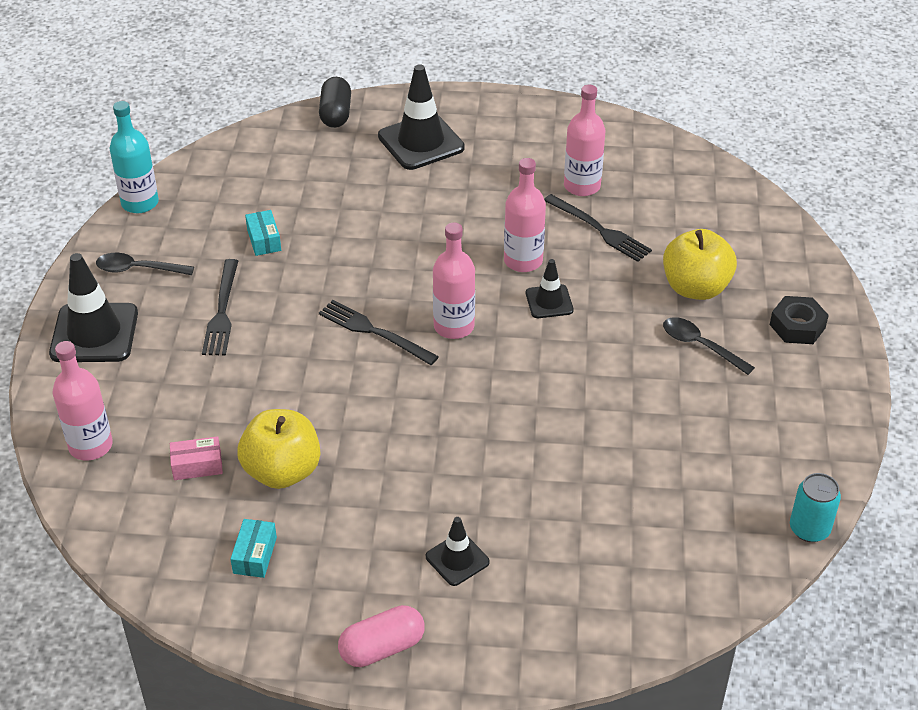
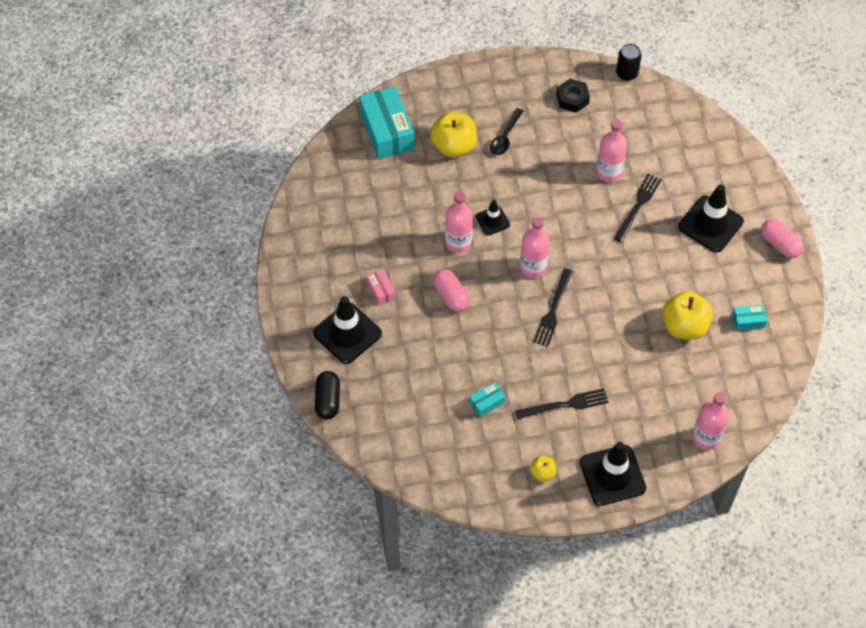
camera: 105 degrees left, 15 degrees up
black spoon [96,253,194,275] -> yellow apple [530,456,556,482]
turquoise bottle [109,101,159,213] -> none
pink box [170,436,223,480] -> pink box moved to [367,269,396,305]
black capsule [319,77,351,128] -> black capsule turned 75 degrees counterclockwise [315,371,340,420]
black traffic cone [426,517,490,586] -> black traffic cone [678,184,744,252], size x1.82
black fork [544,194,652,262] -> black fork moved to [614,174,662,243]
pink bottle [564,85,606,196] -> pink bottle moved to [596,119,627,182]
black nut [770,296,829,344] -> black nut moved to [556,79,590,113]
turquoise can [790,473,841,542] -> black can [616,43,642,81]
none -> turquoise box [359,86,414,159]
none -> pink capsule [433,269,470,312]

